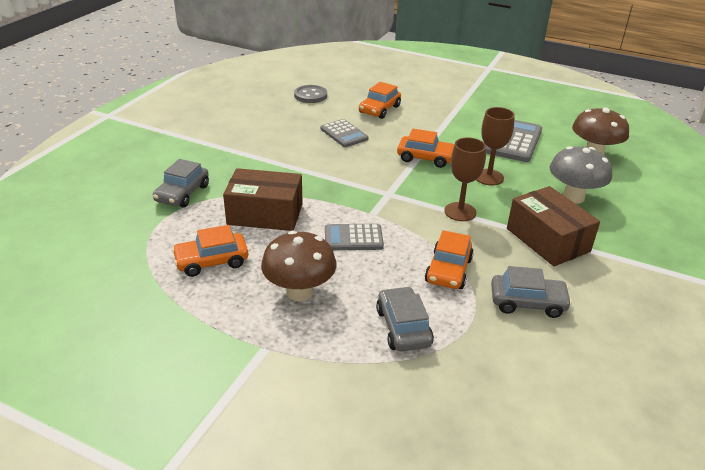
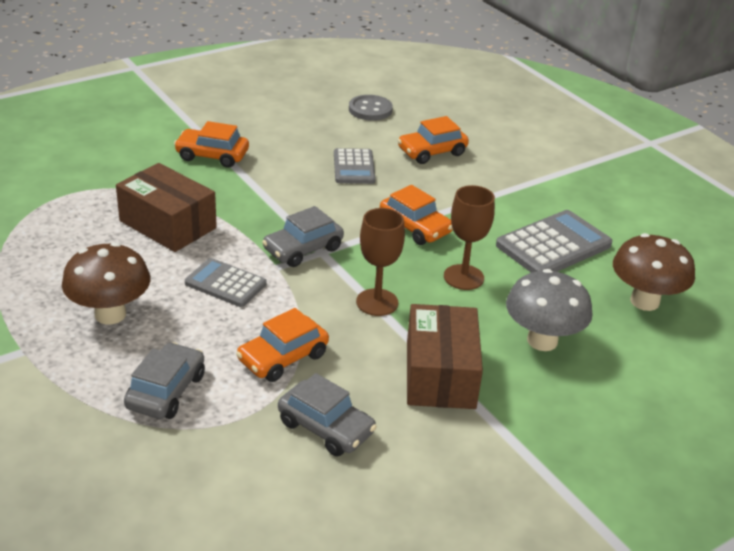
camera: 30 degrees right, 0 degrees up
grey car [153,159,209,208] -> grey car moved to [262,206,344,267]
orange car [172,225,248,277] -> orange car moved to [174,121,249,168]

